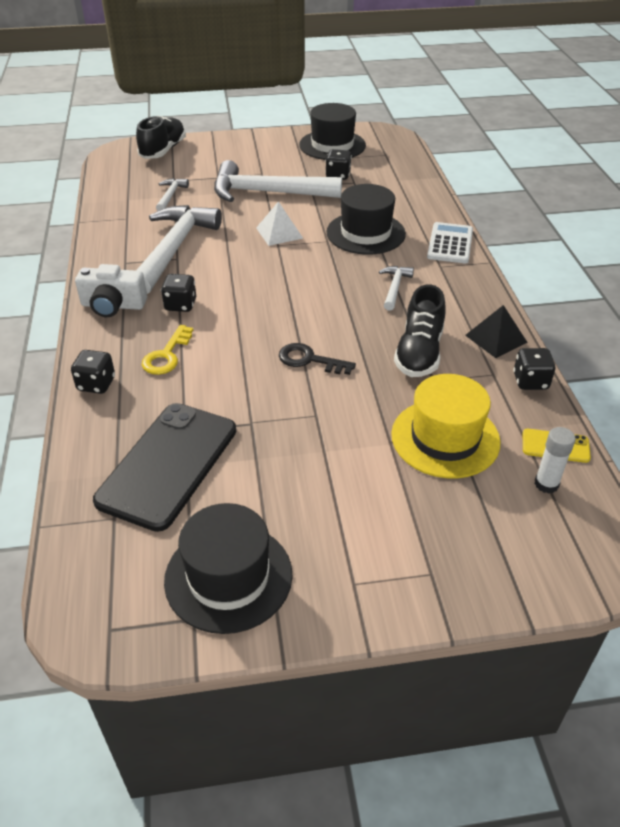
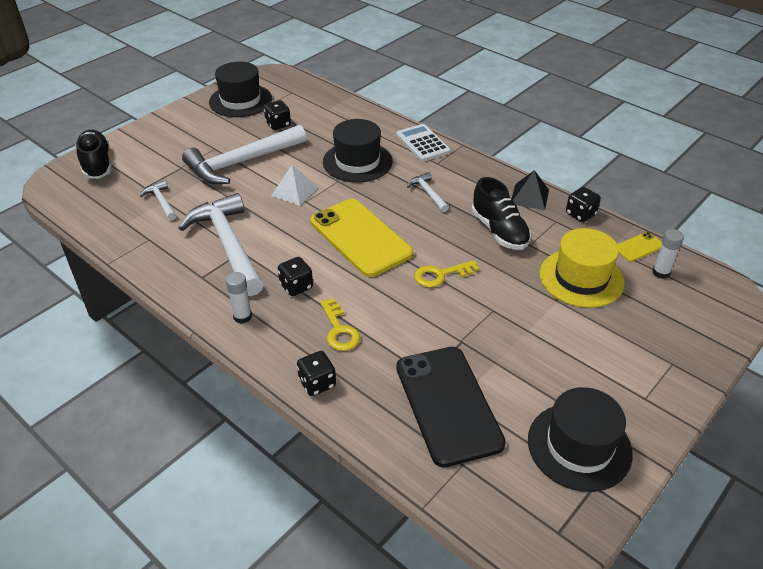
camera: 40 degrees left, 0 degrees up
white camera [75,264,147,317] -> white glue stick [226,272,252,324]
black key [279,343,356,375] -> yellow key [414,260,479,288]
none -> yellow phone [310,199,413,277]

